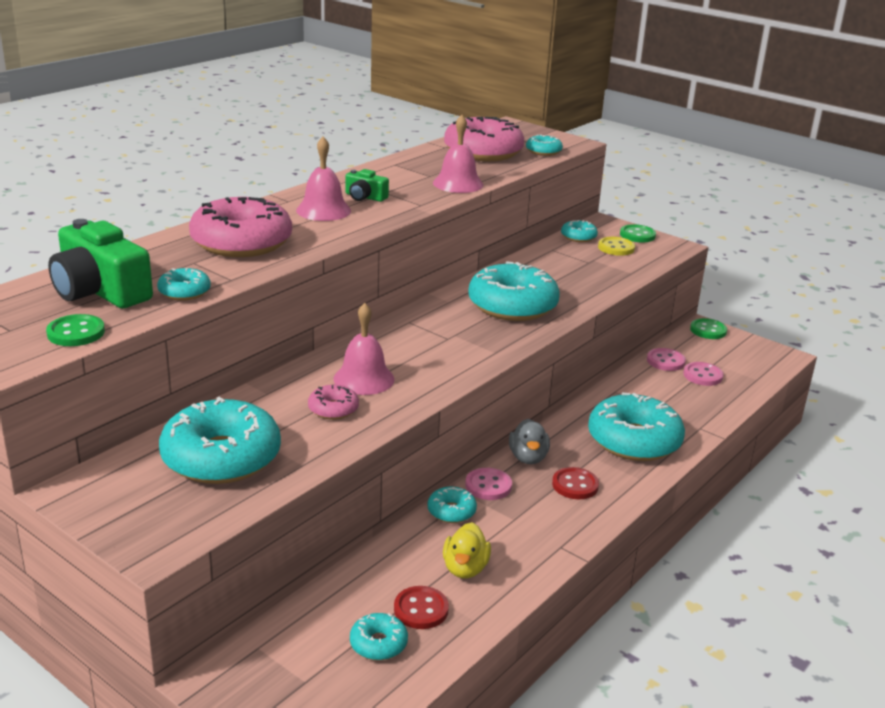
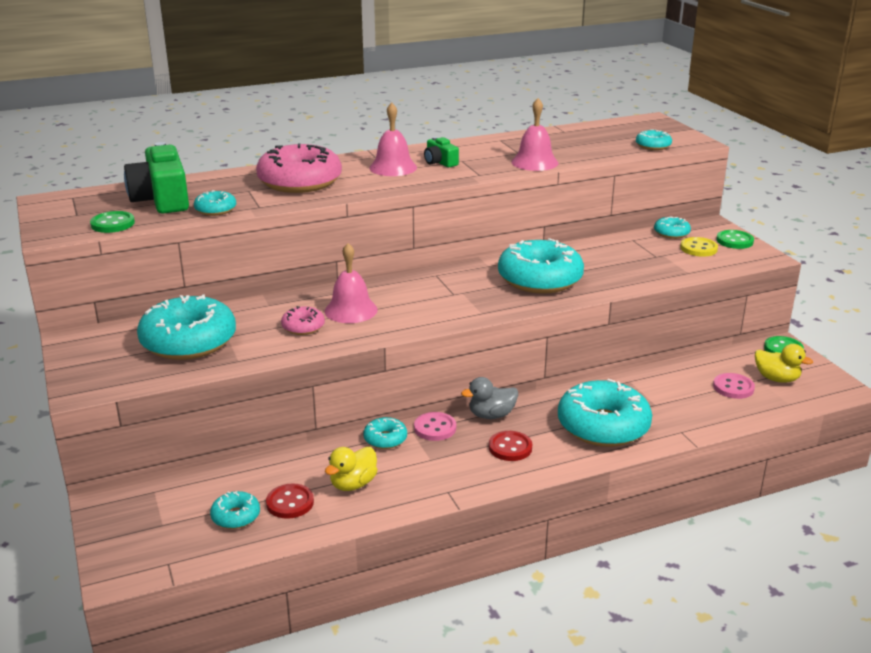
camera: 30 degrees right, 0 degrees up
pink donut [444,117,524,161] -> none
grey duck [509,419,550,464] -> grey duck turned 45 degrees clockwise [461,377,518,419]
pink button [647,348,686,371] -> none
none -> yellow duck [755,344,813,383]

